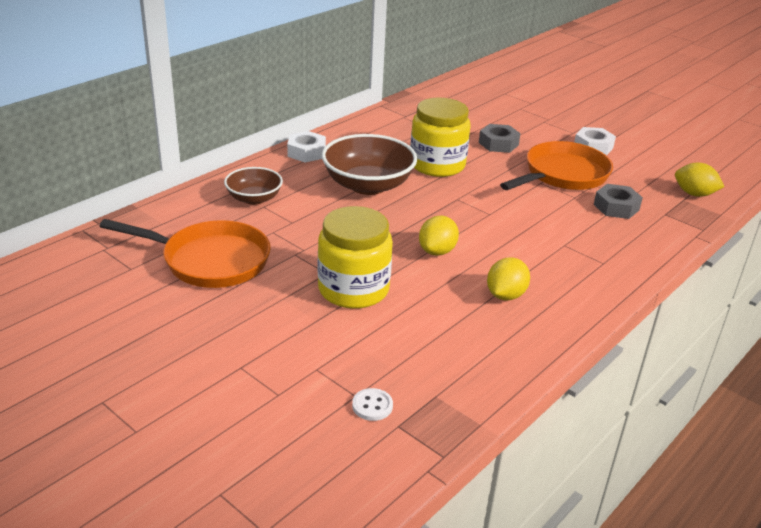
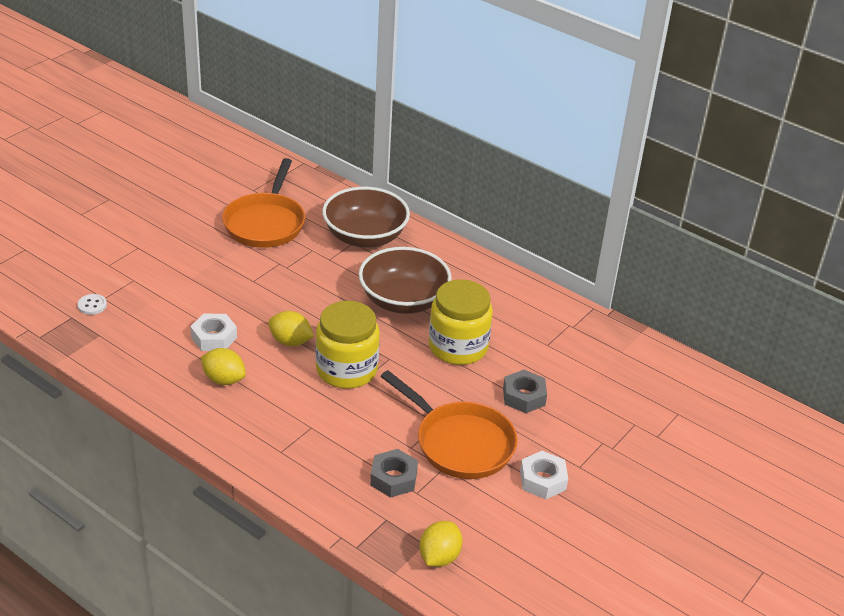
camera: 85 degrees right, 5 degrees up
brown bowl [224,167,283,205] -> brown bowl [322,187,410,247], size x1.70
white nut [287,131,326,162] -> white nut moved to [190,314,237,351]
yellow jar [318,206,393,309] -> yellow jar moved to [315,301,380,389]

